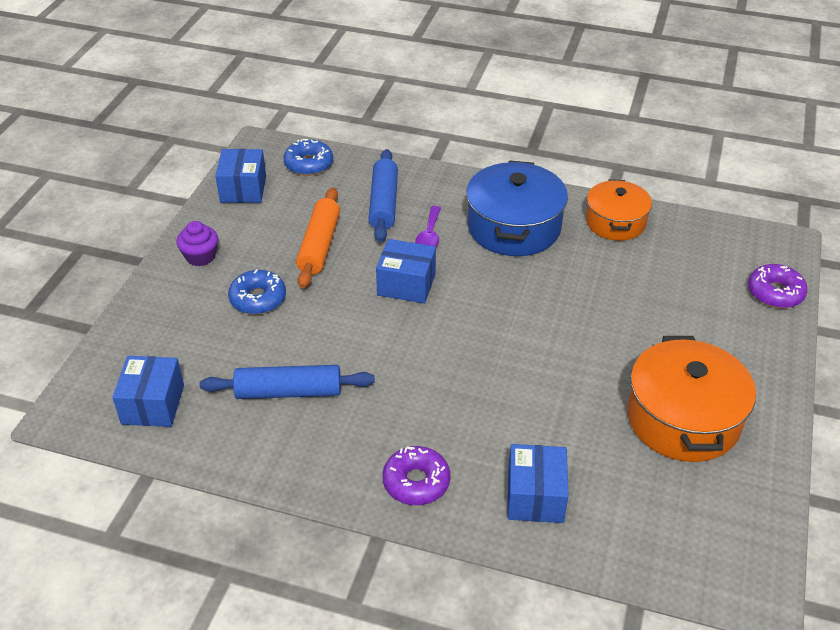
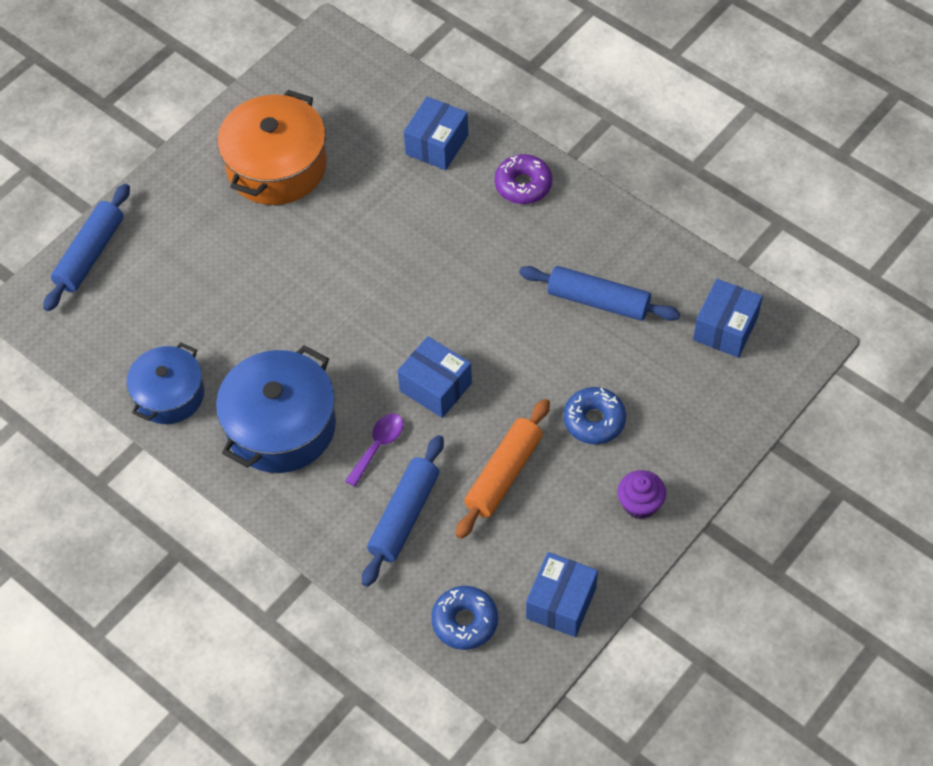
camera: 155 degrees left, 15 degrees up
orange pot [586,179,652,241] -> blue pot [127,342,204,424]
purple donut [748,264,808,308] -> blue rolling pin [43,184,130,311]

